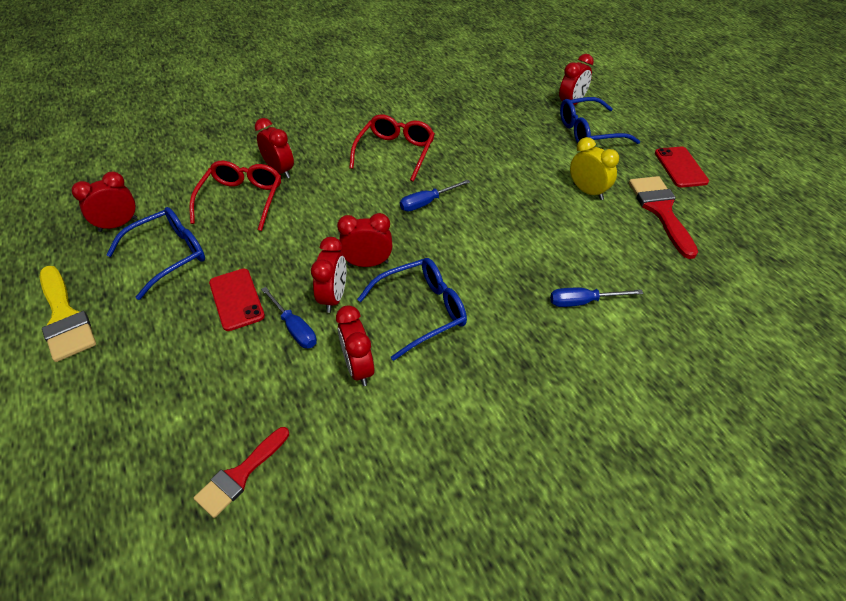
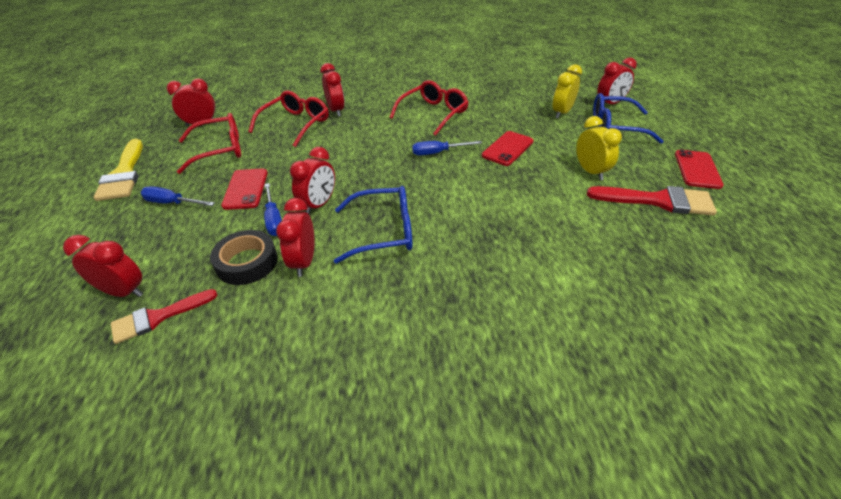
camera: 20 degrees right, 5 degrees down
blue glasses [106,207,205,300] -> red glasses [177,113,241,174]
red clock [337,213,392,267] -> red clock moved to [63,235,143,297]
blue screwdriver [550,288,643,307] -> blue screwdriver moved to [141,186,215,206]
red brush [629,176,698,259] -> red brush turned 90 degrees clockwise [587,186,717,215]
none -> black tape [210,230,278,285]
none -> red phone [482,131,534,166]
none -> yellow clock [553,64,582,118]

